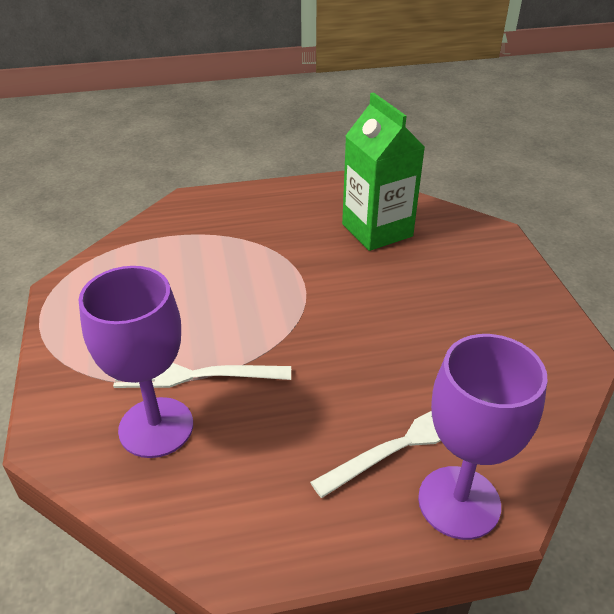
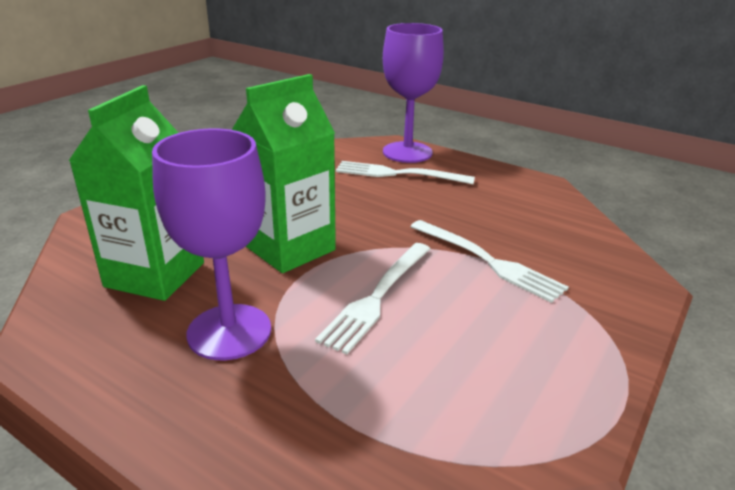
camera: 135 degrees left, 10 degrees down
purple goblet [78,266,193,458] -> purple goblet moved to [152,128,271,360]
none -> green carton [232,74,336,273]
none -> white fork [315,243,430,355]

